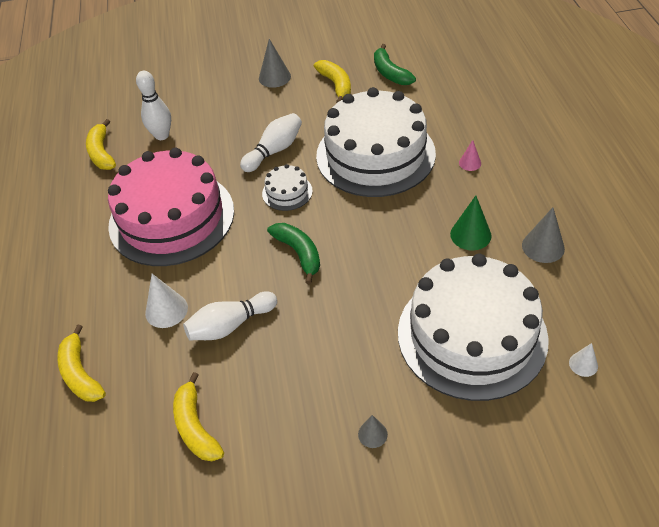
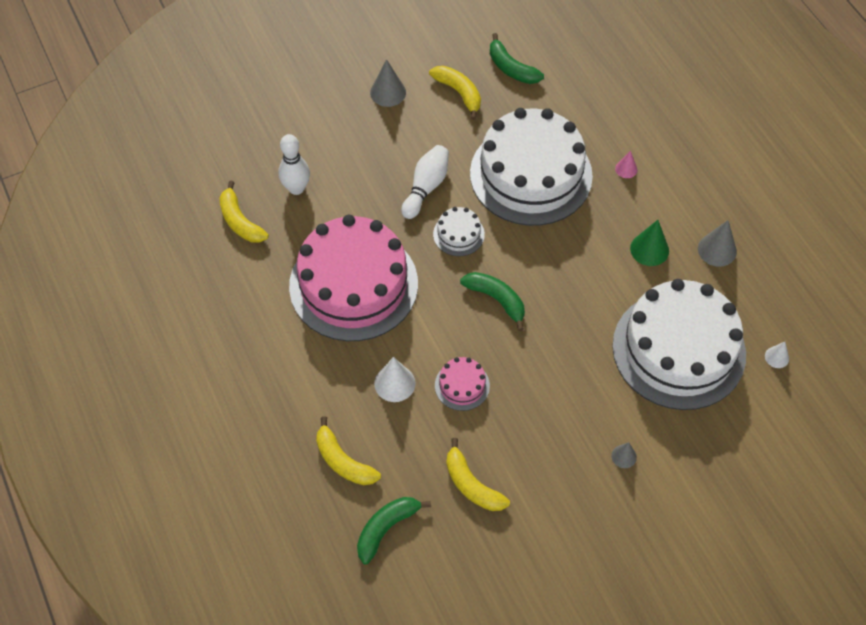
camera: 20 degrees left, 10 degrees up
white bowling pin [183,291,277,340] -> pink cake [435,357,490,411]
none -> green banana [357,497,431,564]

